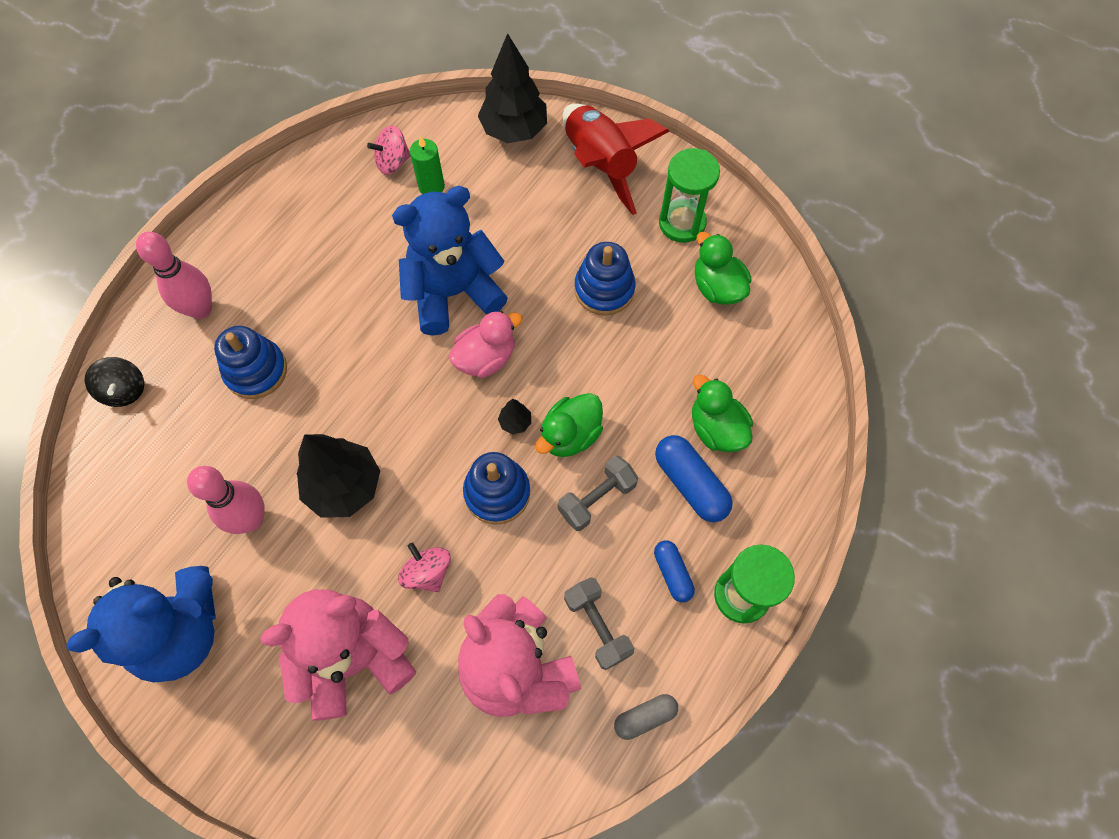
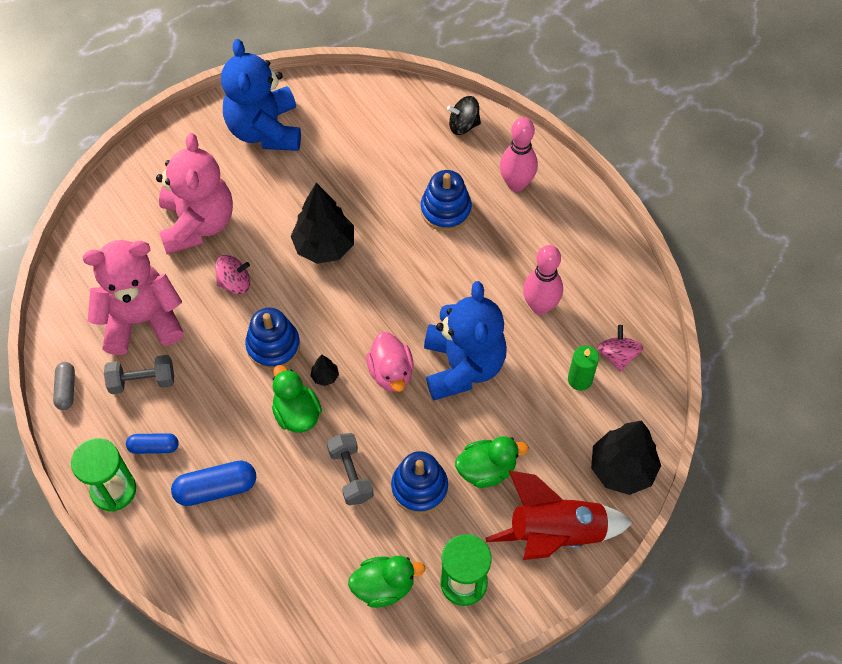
camera: 110 degrees right, 5 degrees down
pink bowling pin [187,466,265,534] -> pink bowling pin moved to [523,245,563,315]
grey dumbbell [558,456,638,531] -> grey dumbbell moved to [327,433,374,505]
green duck [692,374,753,452] -> green duck moved to [455,436,529,488]

